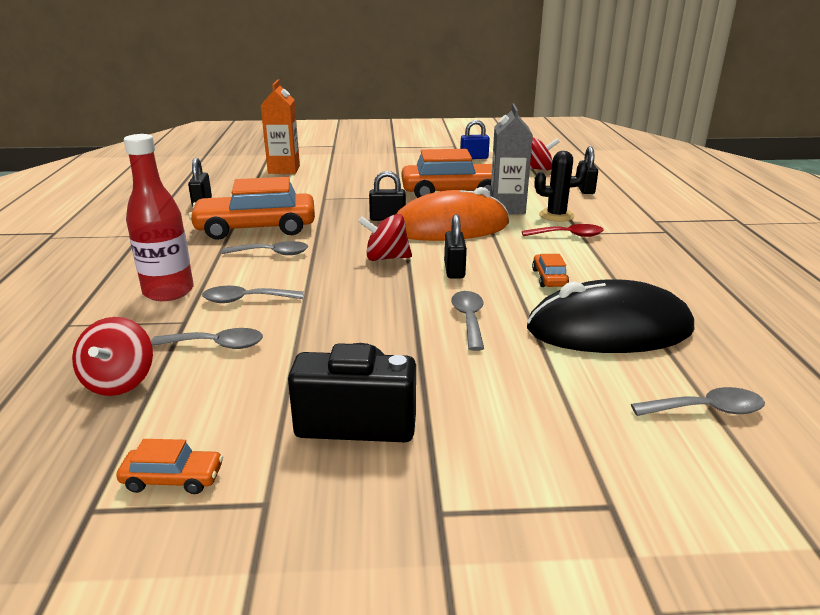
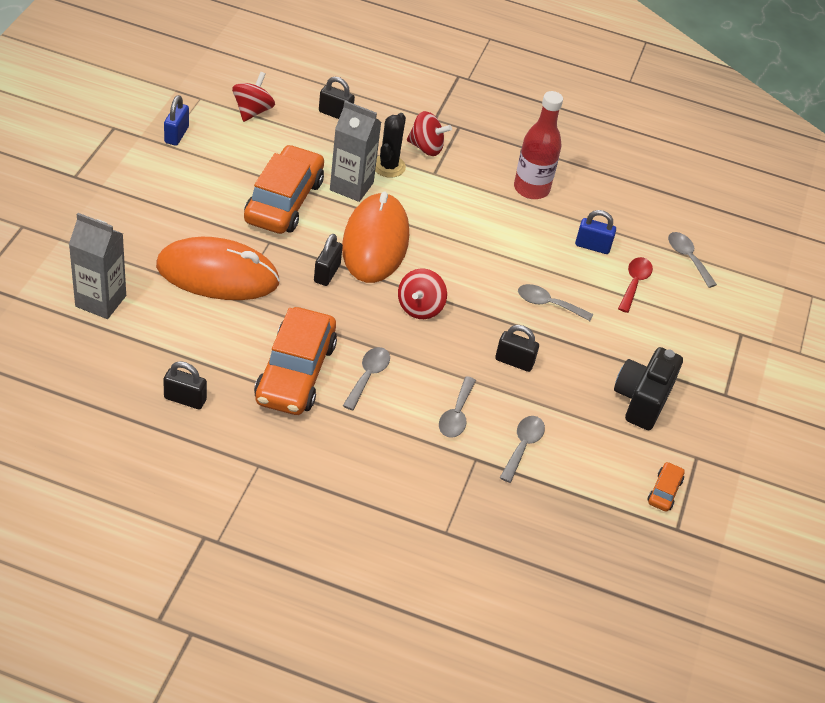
camera: 75 degrees left, 20 degrees up
red spinning top [72,317,153,396] -> red spinning top moved to [407,111,452,156]
red bottle [124,134,194,301] -> red bottle moved to [514,91,563,199]
orange carton [260,80,300,174] -> grey carton [69,213,126,319]
black padlock [444,214,467,279] -> black padlock moved to [495,325,539,372]
red spoon [522,224,604,237] -> red spoon moved to [618,257,653,313]
black mouse [527,279,694,353] -> blue padlock [575,210,616,254]
orange car [532,254,569,287] -> none
grey spoon [631,387,765,416] -> grey spoon turned 45 degrees counterclockwise [668,232,717,288]
none -> orange mouse [156,237,280,300]

